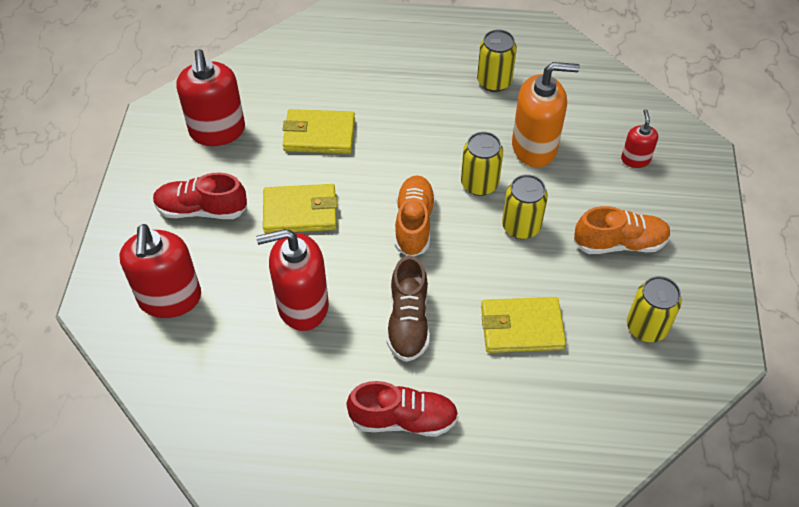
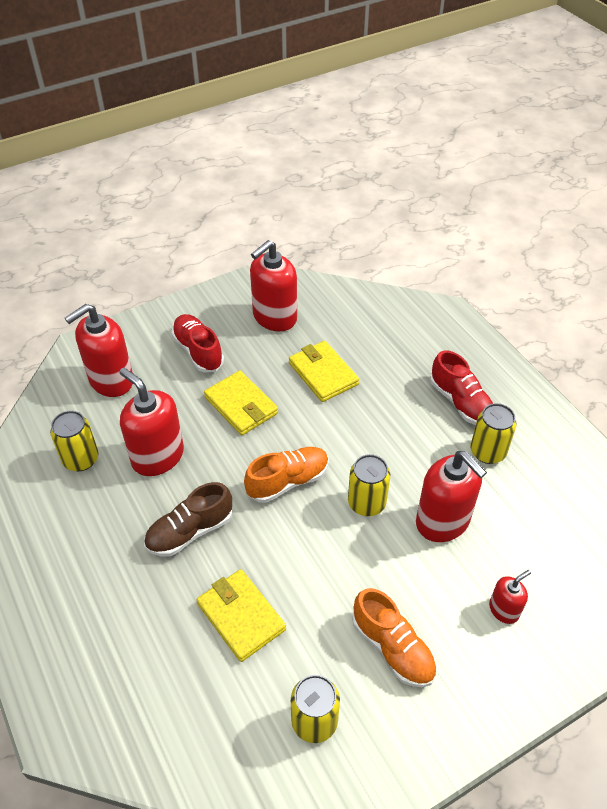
camera: 55 degrees right, 5 degrees down
red shoe [346,381,459,437] -> red shoe moved to [430,350,493,425]
yellow can [502,174,548,239] -> yellow can moved to [50,411,99,471]
orange soap dispenser [512,62,580,167] -> red soap dispenser [416,451,487,542]

